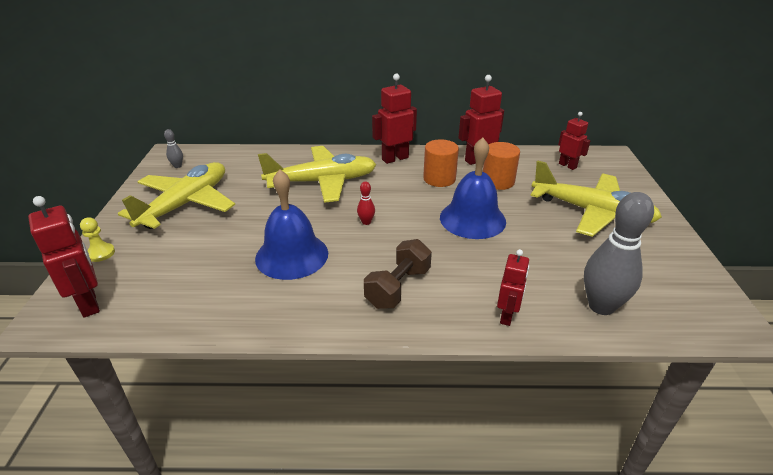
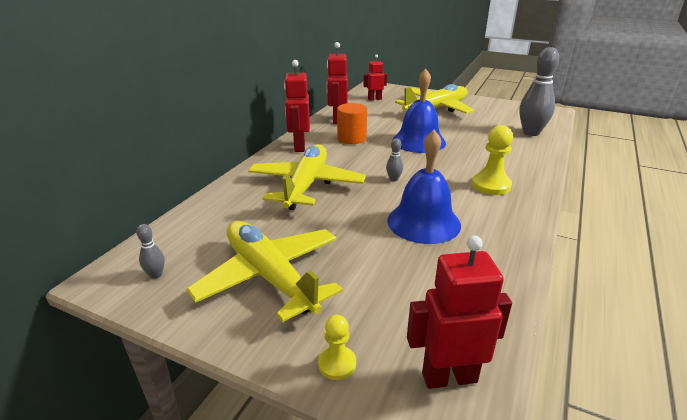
camera: 65 degrees left, 5 degrees down
red bowling pin [357,181,375,225] -> grey bowling pin [386,138,403,181]
brown dumbbell [364,239,432,309] -> yellow pawn [472,125,513,195]
orange cylinder [483,142,520,190] -> none
red robot [497,249,530,326] -> none

